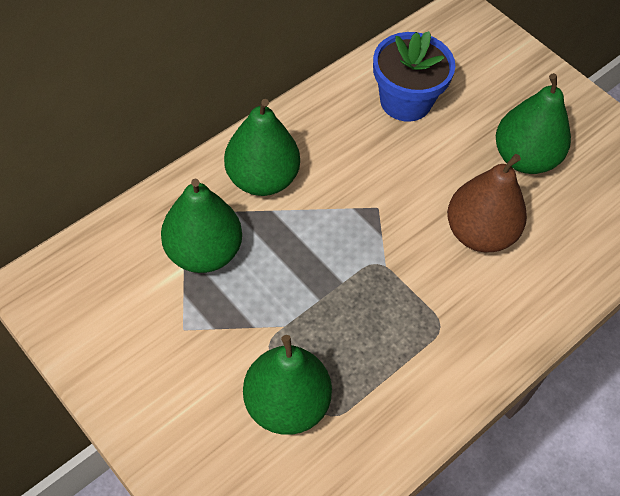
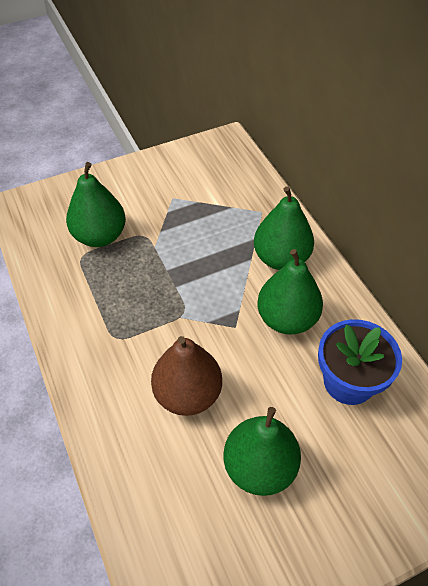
camera: 110 degrees right, 5 degrees down
green pear [161,179,242,273] -> green pear moved to [257,249,323,335]

